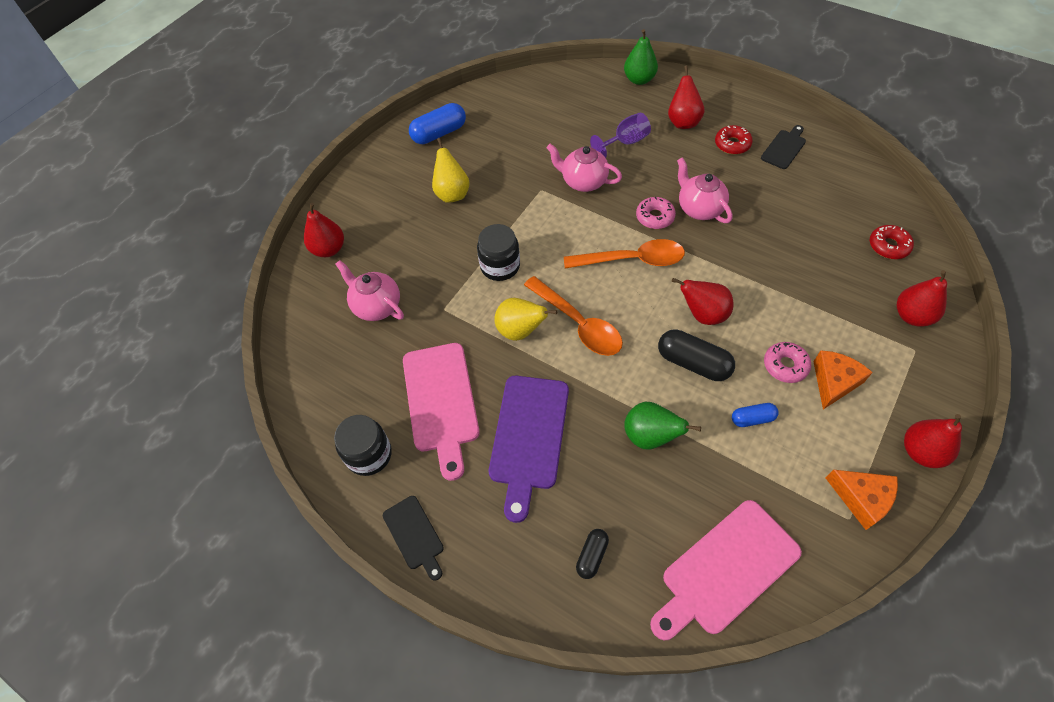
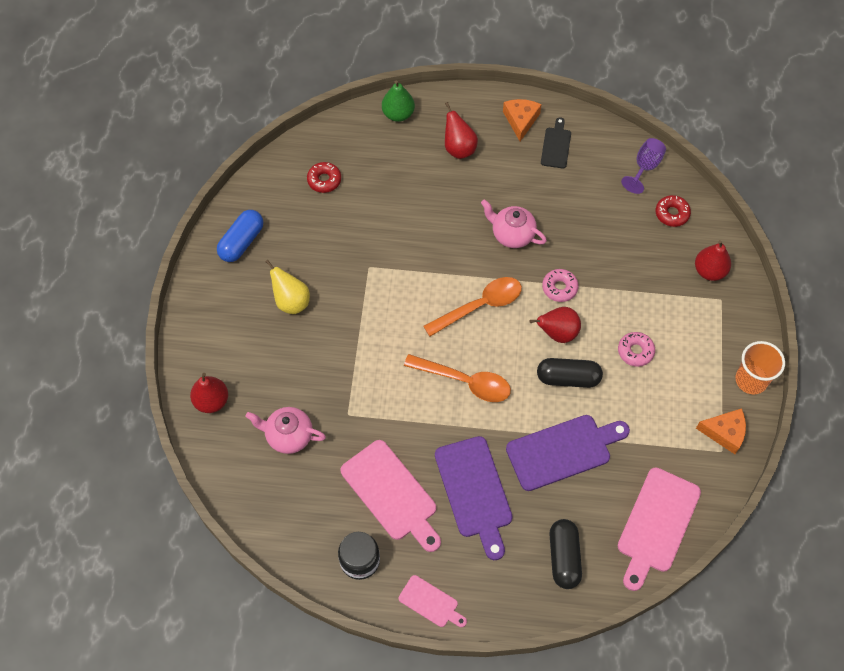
camera: 30 degrees left, 5 degrees up
black cutting board [383,496,444,581] -> pink cutting board [399,575,467,627]
black jar [477,224,520,281] -> none
yellow pear [494,298,557,341] -> none
pink teapot [547,144,622,192] -> none
black capsule [576,529,609,579] -> black capsule [550,519,582,589], size x1.76
purple goblet [590,113,651,158] -> purple goblet moved to [621,138,666,194]
green pear [624,402,701,449] -> purple cutting board [506,415,630,491]
pink donut [636,197,676,229] -> pink donut moved to [542,269,579,302]
red donut [715,125,753,155] -> red donut moved to [307,162,341,193]
blue capsule [732,403,778,427] -> none
orange cheese [813,350,873,410] -> orange cheese moved to [503,99,542,141]
red pear [904,414,962,468] -> orange cup [735,341,785,394]

